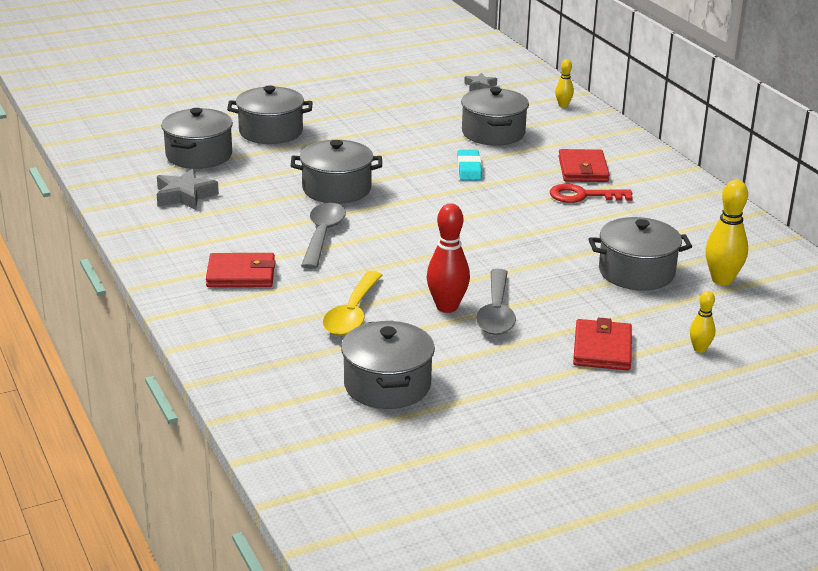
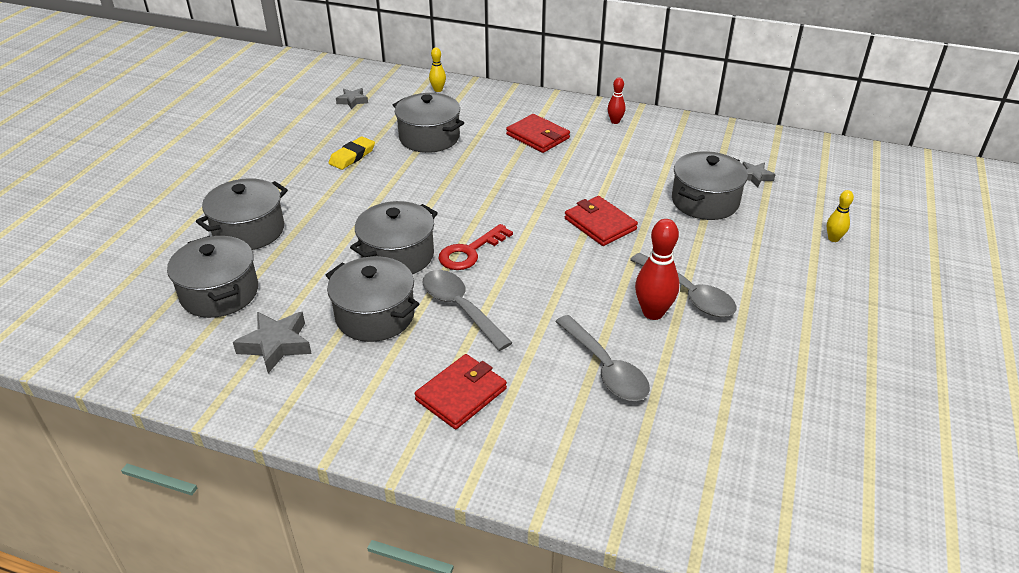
camera: 45 degrees left, 10 degrees up
yellow spoon [323,271,382,336] -> grey spoon [555,315,650,401]
grey pot [341,321,435,409] -> grey pot moved to [326,256,419,342]
turquoise eraser [457,150,482,181] -> none
red key [550,184,632,203] -> red key moved to [439,224,513,270]
red wallet [573,318,632,370] -> red wallet moved to [565,196,638,246]
yellow bowling pin [705,180,748,286] -> grey star [743,162,776,187]
none -> yellow eraser [329,136,375,170]
none -> red bowling pin [608,78,626,124]

